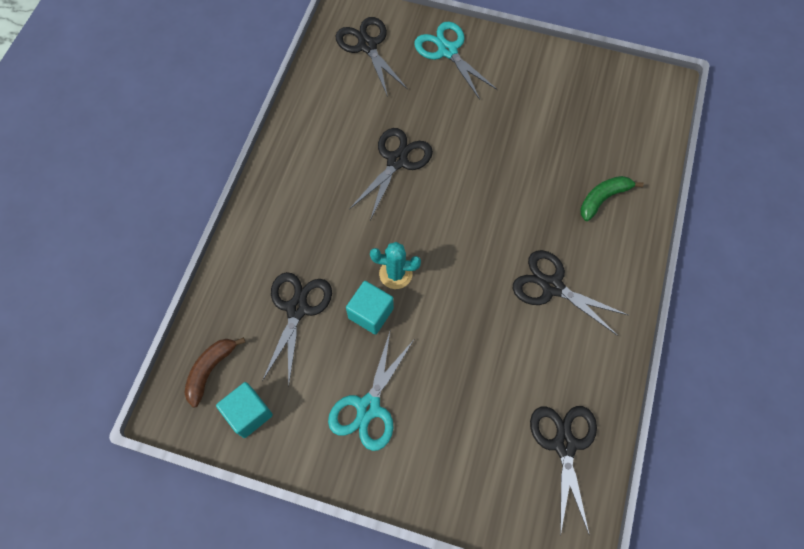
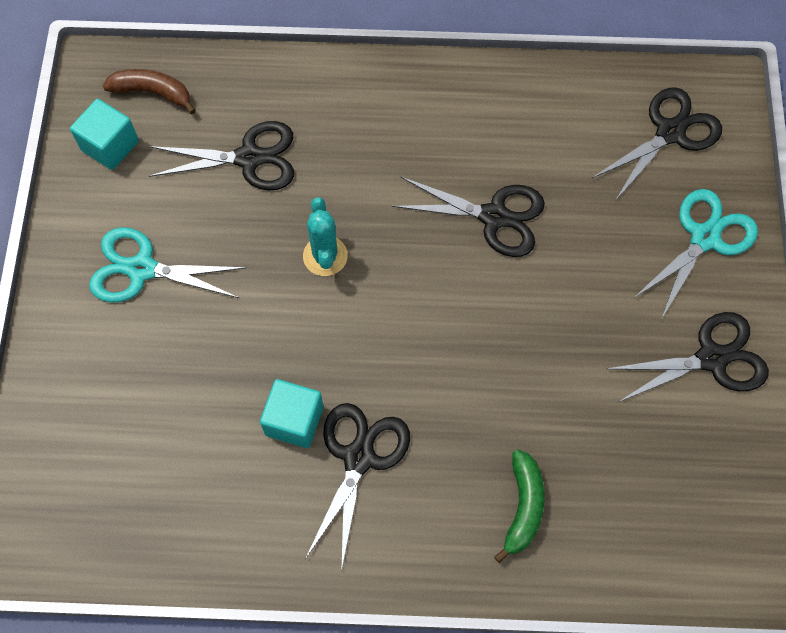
camera: 75 degrees right, 0 degrees up
turquoise cube [346,281,394,335] -> turquoise cube moved to [260,379,324,448]
black scissors [530,406,597,536] -> black scissors moved to [607,312,769,402]
green banana [580,176,644,221] -> green banana turned 60 degrees clockwise [494,449,544,563]

